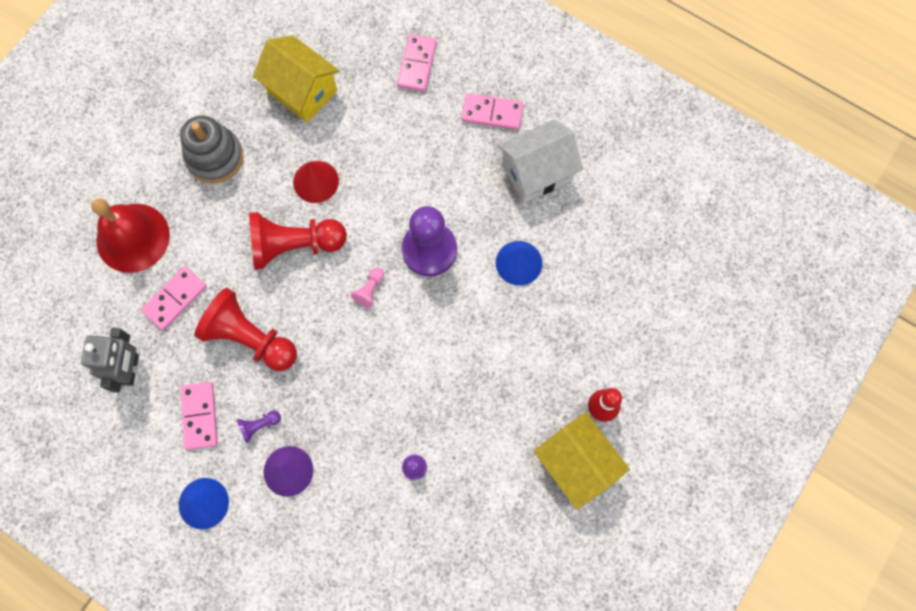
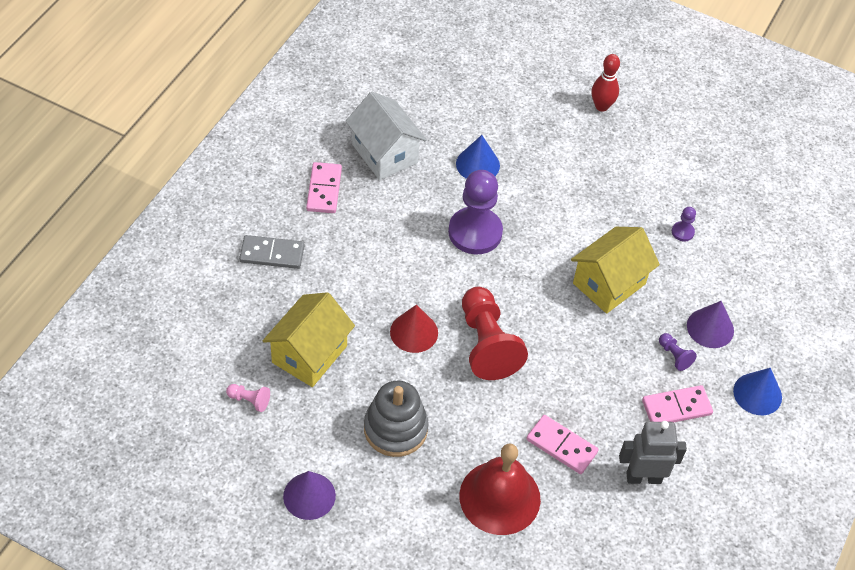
camera: 100 degrees left, 20 degrees down
red pawn [194,288,297,371] -> none
pink pawn [351,268,384,308] -> pink pawn moved to [226,384,270,412]
pink domino [397,34,437,92] -> grey domino [239,235,305,269]
yellow house [534,412,630,510] -> yellow house moved to [571,227,660,314]
none -> purple cone [283,471,336,520]

